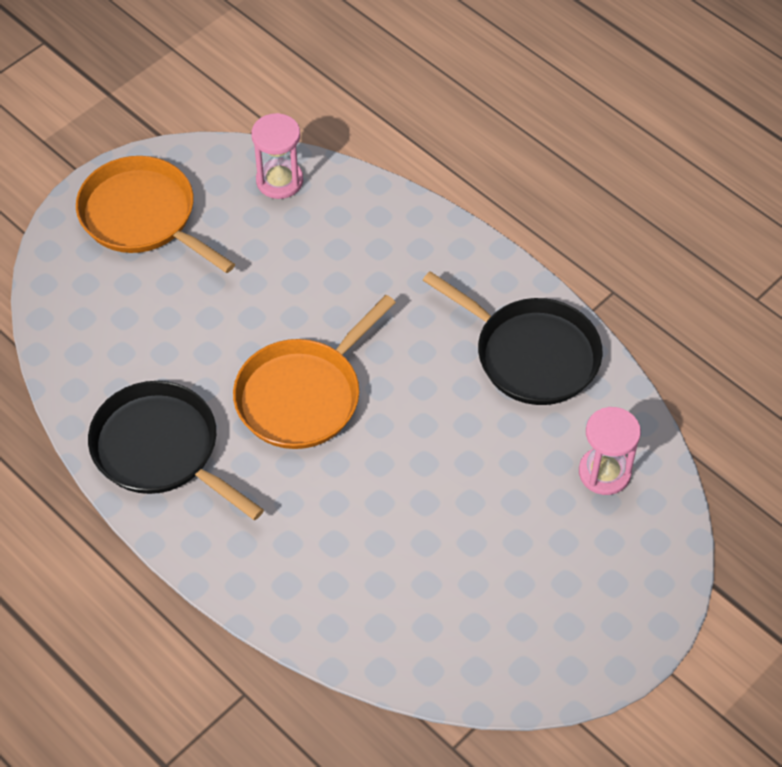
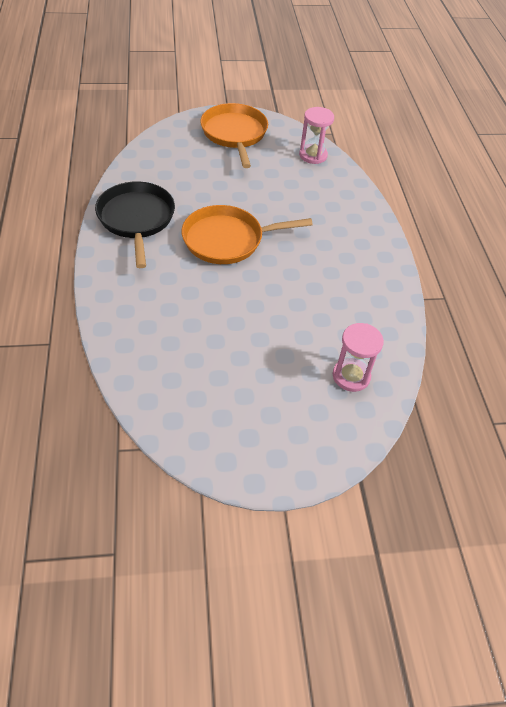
camera: 35 degrees right, 5 degrees down
black pan [422,271,602,405] -> none

